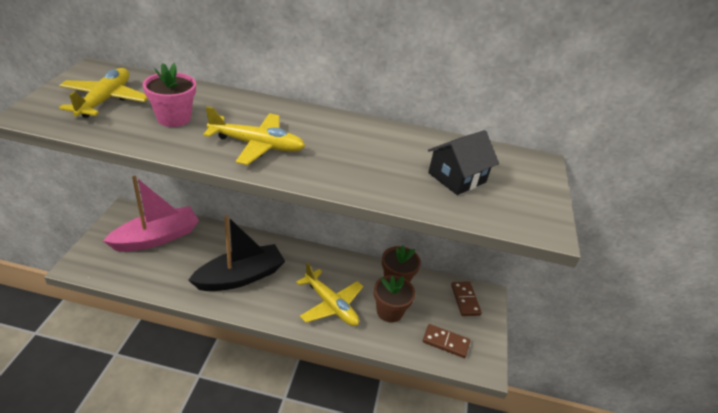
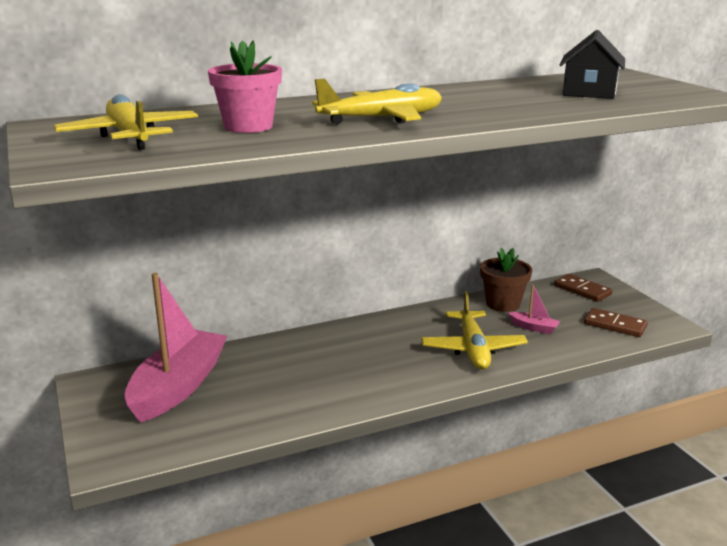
camera: 30 degrees left, 15 degrees down
black boat [188,215,285,291] -> none
yellow plane [296,263,363,326] -> yellow plane turned 75 degrees clockwise [421,291,528,370]
brown flower pot [374,275,415,323] -> pink boat [508,284,560,334]
brown domino [423,324,470,358] -> brown domino turned 45 degrees clockwise [584,308,648,337]

